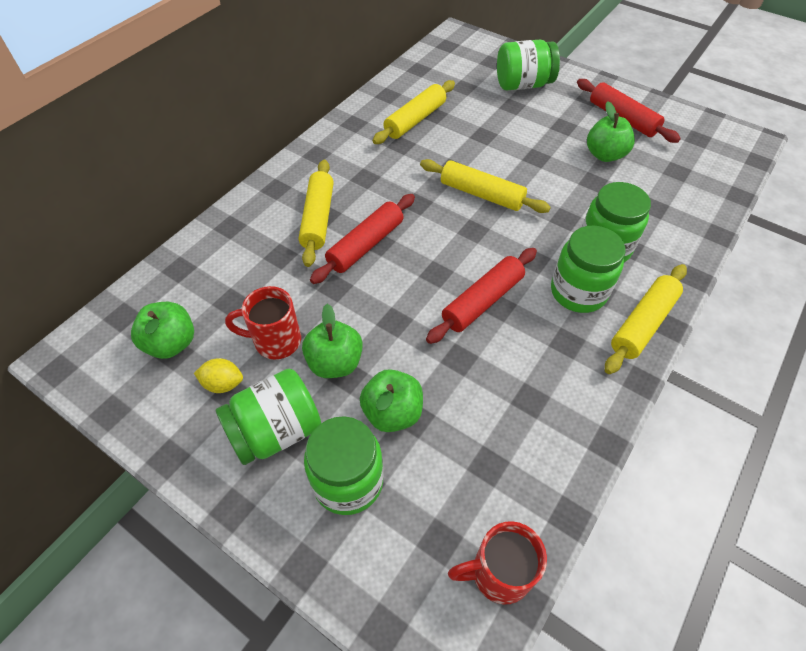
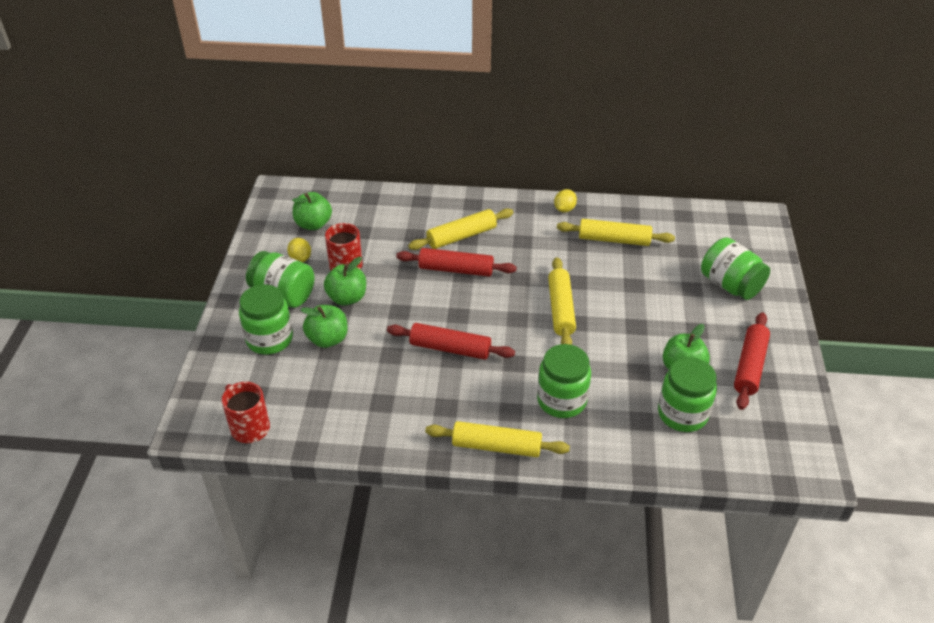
camera: 60 degrees right, 10 degrees down
green jar [551,226,626,313] -> green jar moved to [658,357,717,432]
none -> yellow lemon [554,189,577,212]

